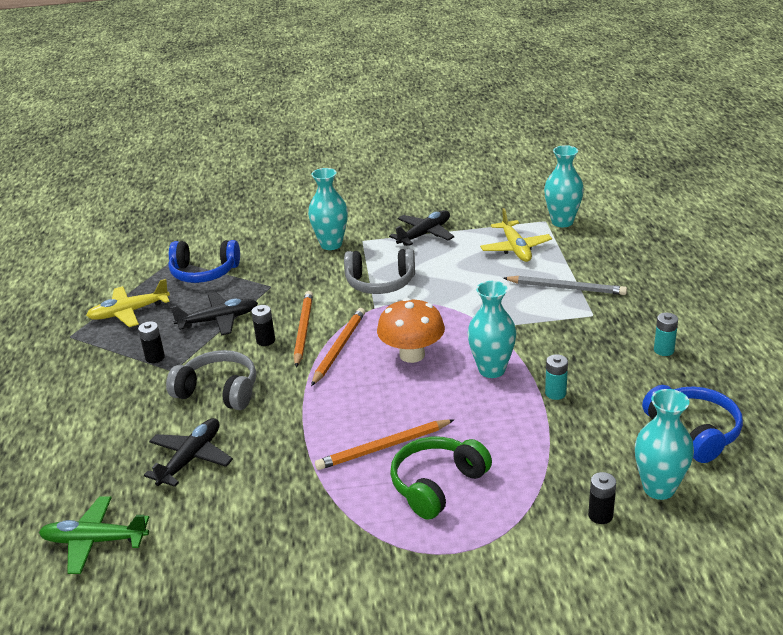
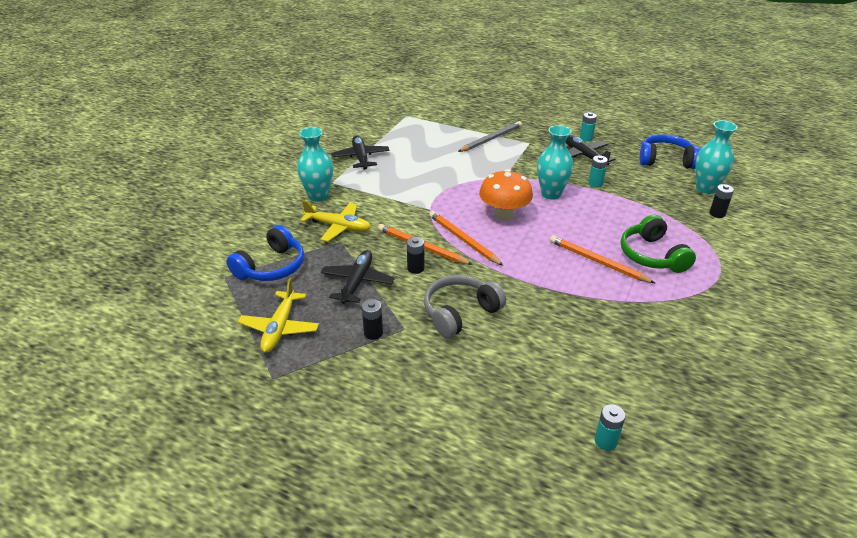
camera: 60 degrees left, 5 degrees up
green plane [39,496,149,574] -> turquoise battery [595,404,625,451]
black plane [144,418,233,487] -> black plane moved to [565,135,615,165]
orange pencil [315,419,454,470] -> orange pencil turned 120 degrees clockwise [550,235,655,283]
grey headphones [344,249,415,294] -> none
yellow plane [480,208,552,262] -> yellow plane moved to [300,200,371,242]
turquoise vase [544,145,584,227] -> none

